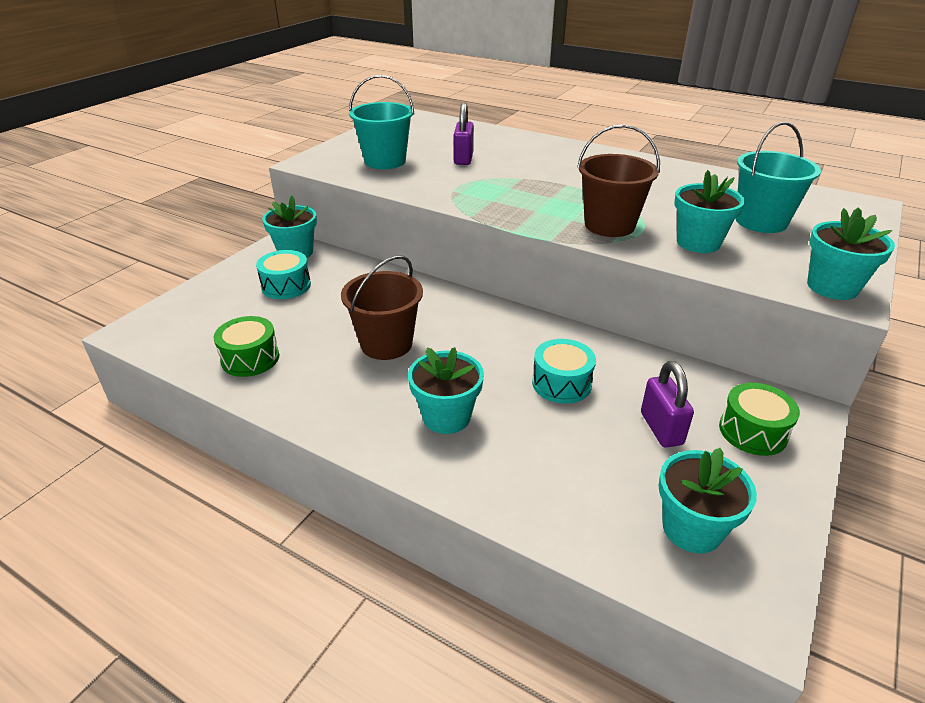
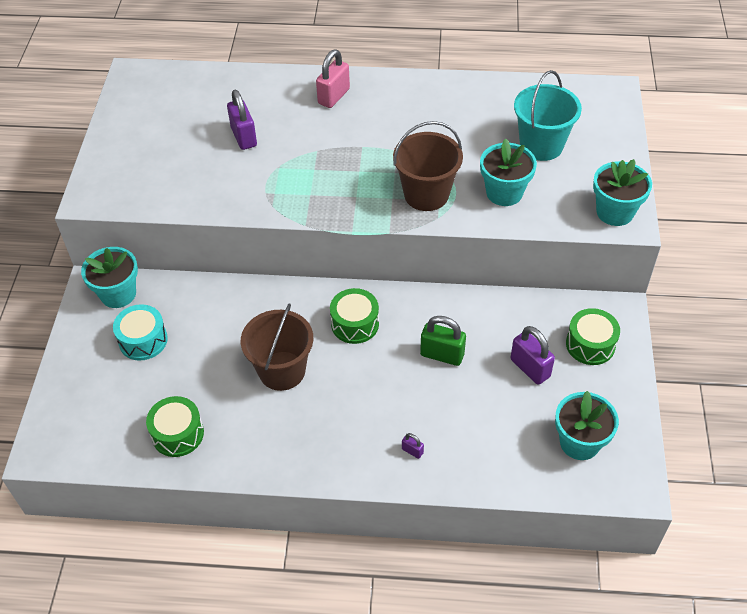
camera: 25 degrees left, 15 degrees up
turquoise bucket [349,75,414,169] -> none
turquoise flower pot [408,347,484,434] -> none
turquoise drum [532,339,596,404] -> green padlock [420,316,466,366]
none -> pink padlock [316,49,350,108]
none -> green drum [330,288,379,344]
none -> purple padlock [402,433,424,459]

